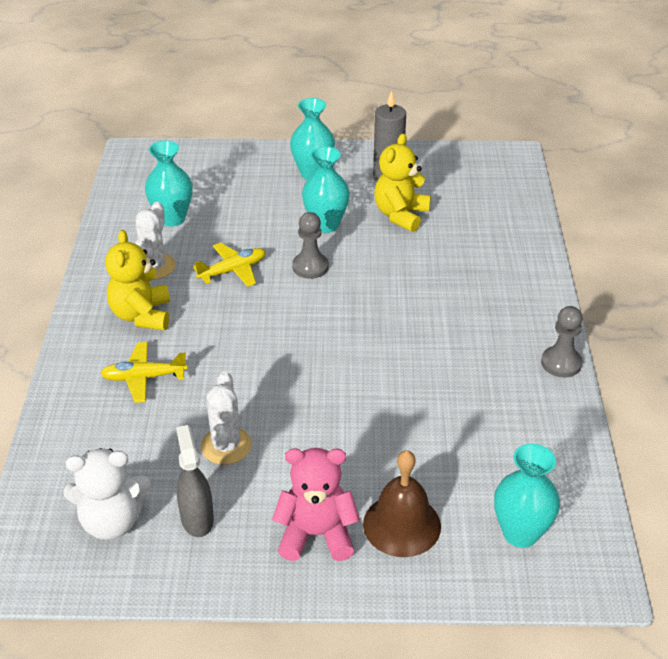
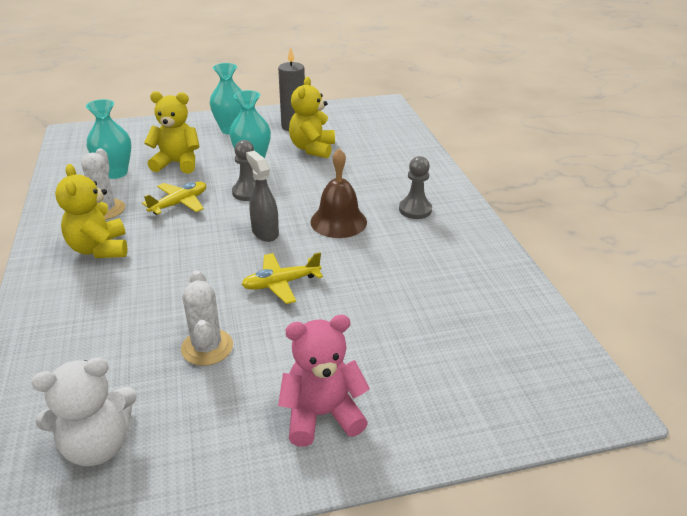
camera: 15 degrees left, 5 degrees down
yellow plane [100,342,188,403] -> yellow plane moved to [241,252,323,304]
grey spray bottle [176,425,214,537] -> grey spray bottle moved to [246,151,279,242]
brown bell [363,450,441,557] -> brown bell moved to [310,148,367,238]
turquoise vase [494,443,560,548] -> none
grey pawn [541,306,583,377] -> grey pawn moved to [399,156,432,219]
none -> yellow teddy bear [144,91,200,174]

